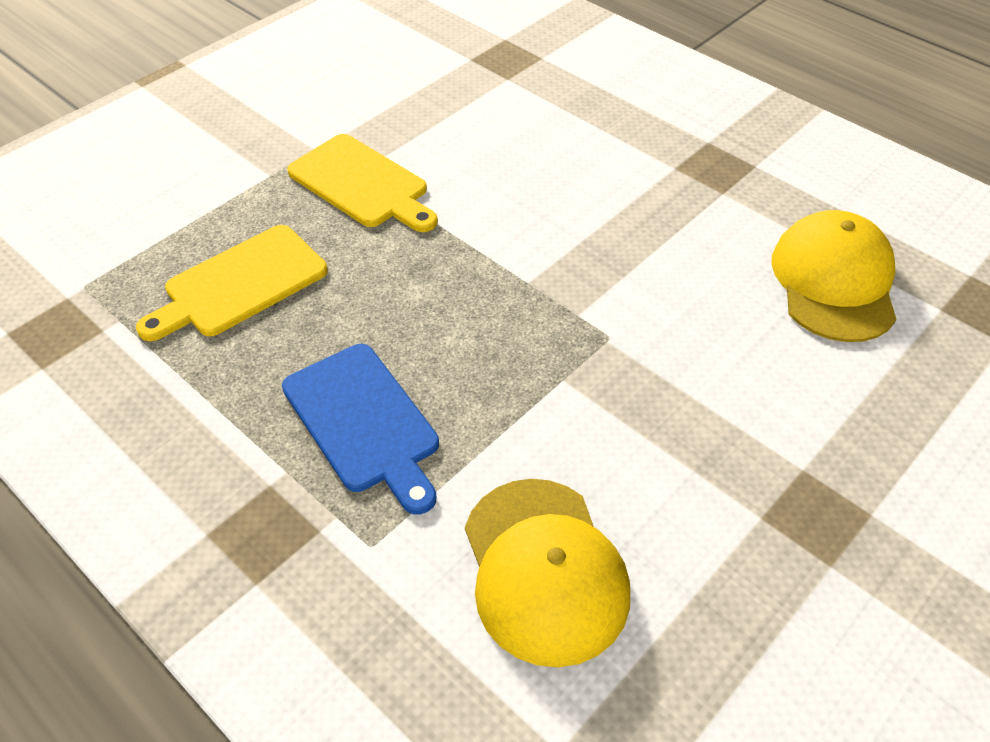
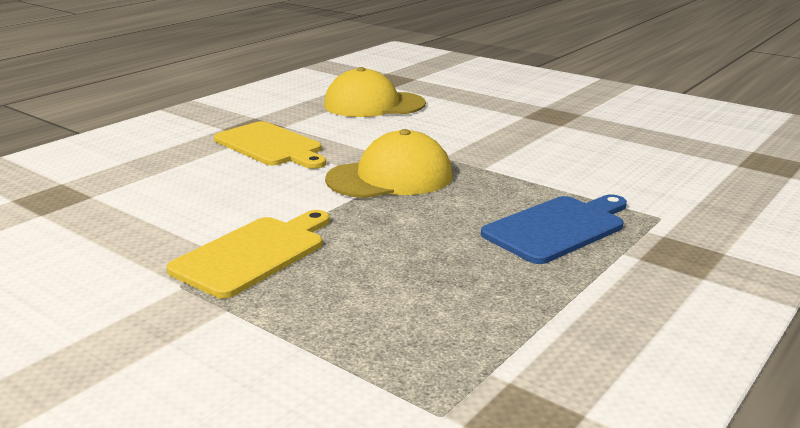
camera: 95 degrees left, 25 degrees down
yellow cutting board [136,225,328,341] -> yellow cutting board moved to [214,121,326,169]
yellow cap [465,479,630,667] -> yellow cap moved to [325,129,452,198]

